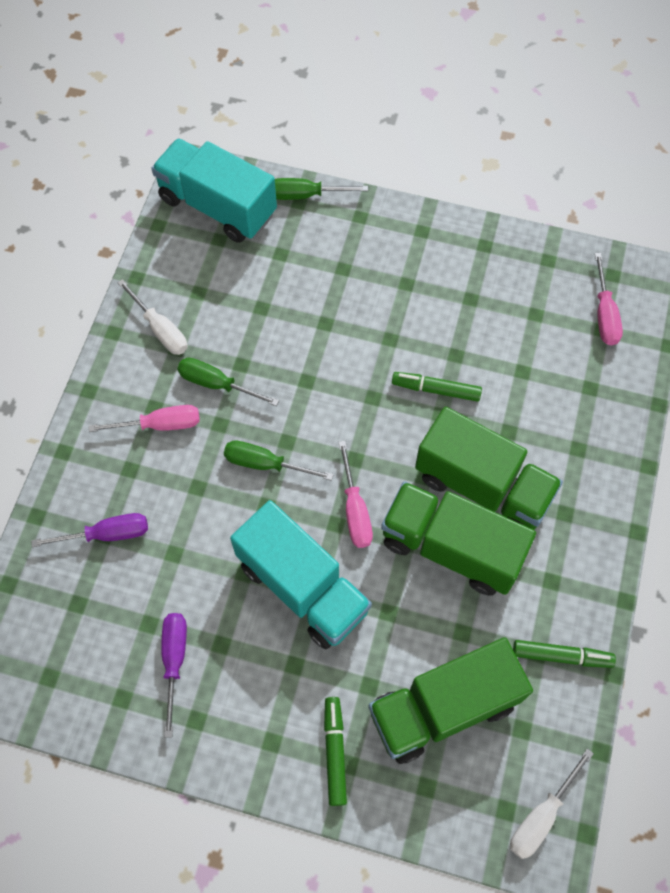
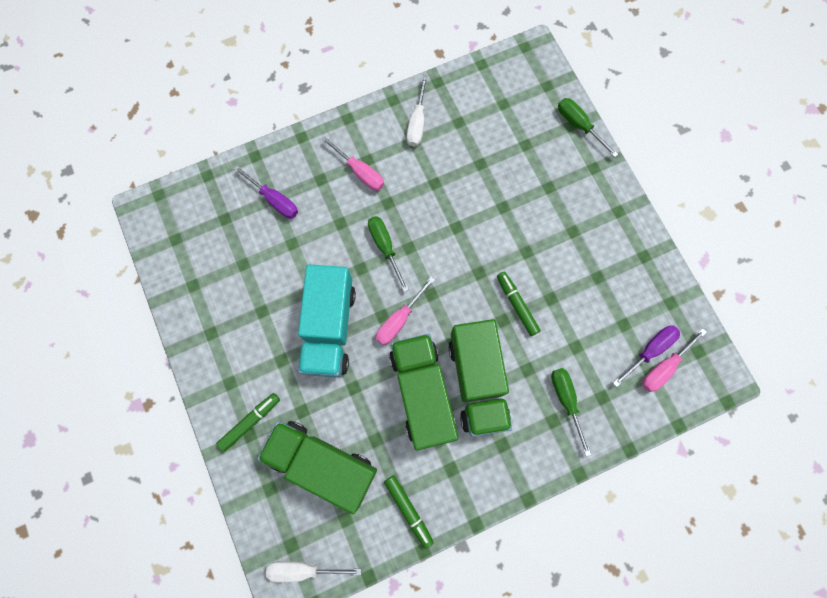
camera: 50 degrees right, 10 degrees up
turquoise truck [151,138,277,243] -> none
purple screwdriver [161,613,187,738] -> purple screwdriver moved to [613,325,680,387]
green screwdriver [177,358,279,406] -> green screwdriver moved to [551,368,591,456]

